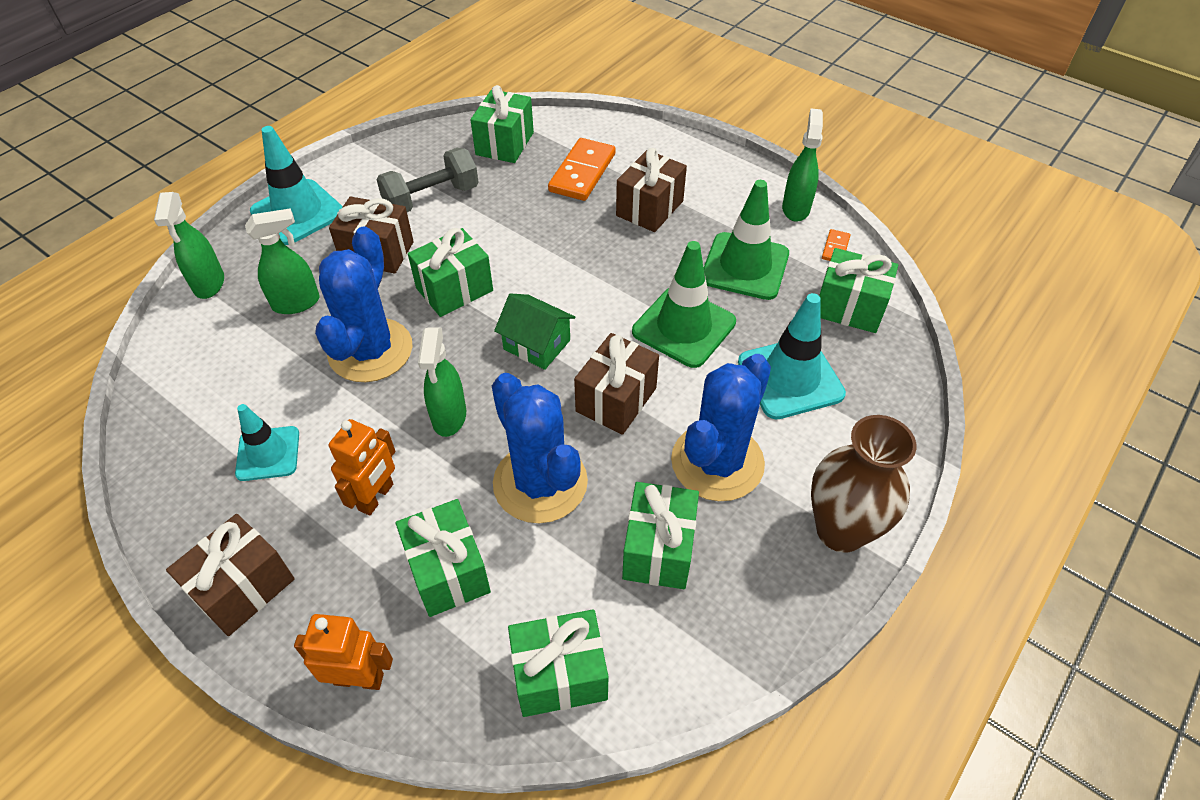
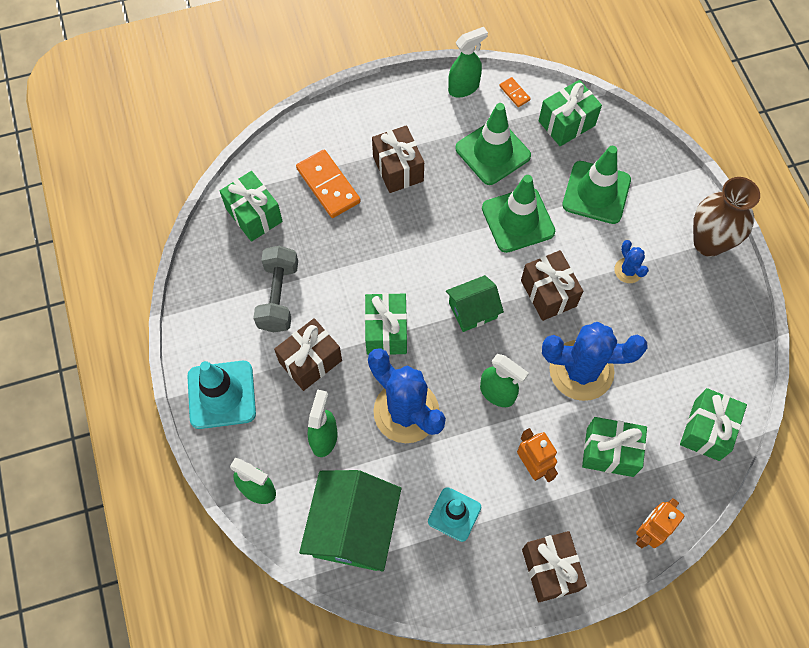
camera: 55 degrees left, 15 degrees up
green gift [622,482,699,589] -> none
blue cactus [671,354,771,501] -> blue cactus [614,240,649,283], size x0.46
turquoise traffic cone [738,293,846,419] -> green traffic cone [562,146,631,224]
green spray bottle [782,108,823,222] -> green spray bottle turned 105 degrees clockwise [448,27,488,97]
none -> green house [299,470,401,571]

